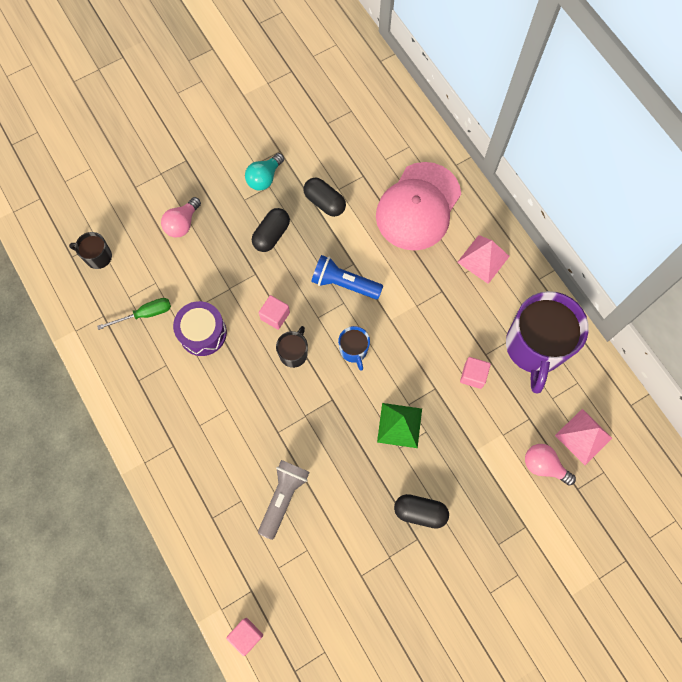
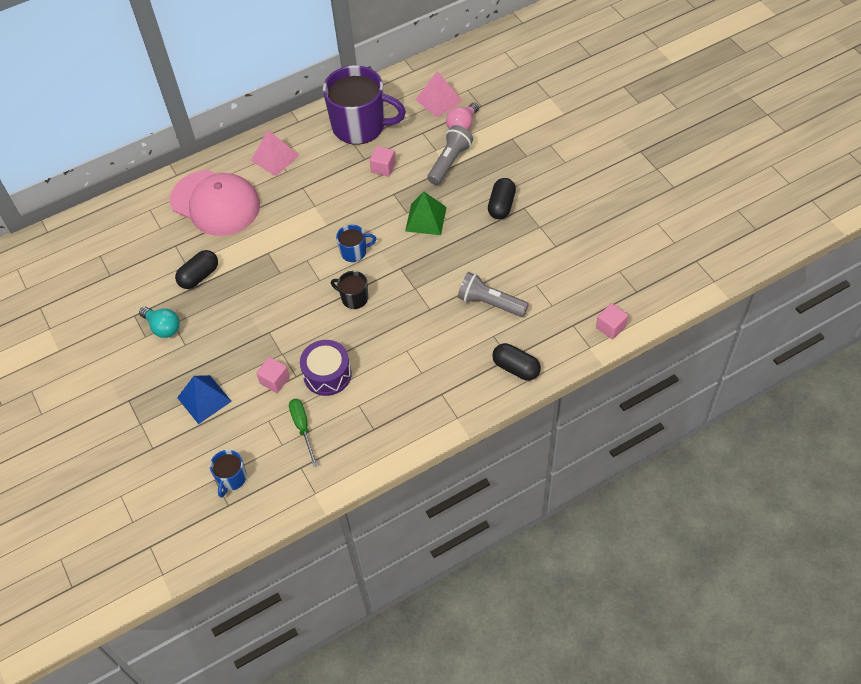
camera: 85 degrees left, 15 degrees down
black mug [69,232,112,269] -> blue mug [210,450,247,498]
pink light bulb [161,197,201,238] -> blue pyramid [177,375,232,424]
black capsule [252,208,290,252] -> black capsule moved to [492,343,541,381]
pink cube [259,295,290,330] -> pink cube moved to [256,357,290,393]
blue flashlight [311,255,383,299] -> none
none -> grey flashlight [427,125,473,185]

